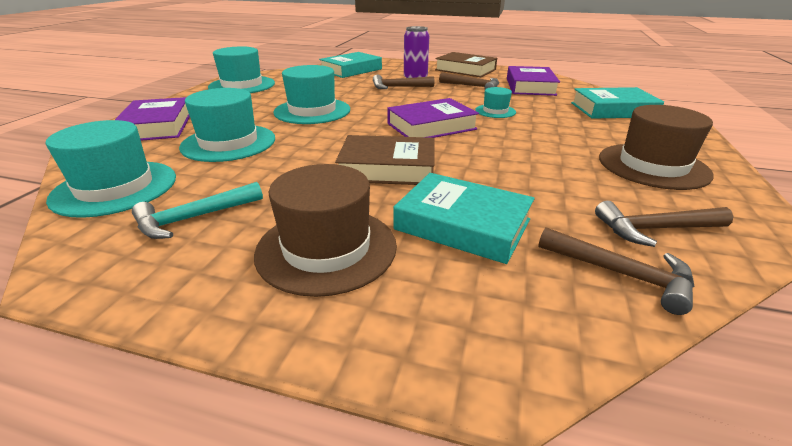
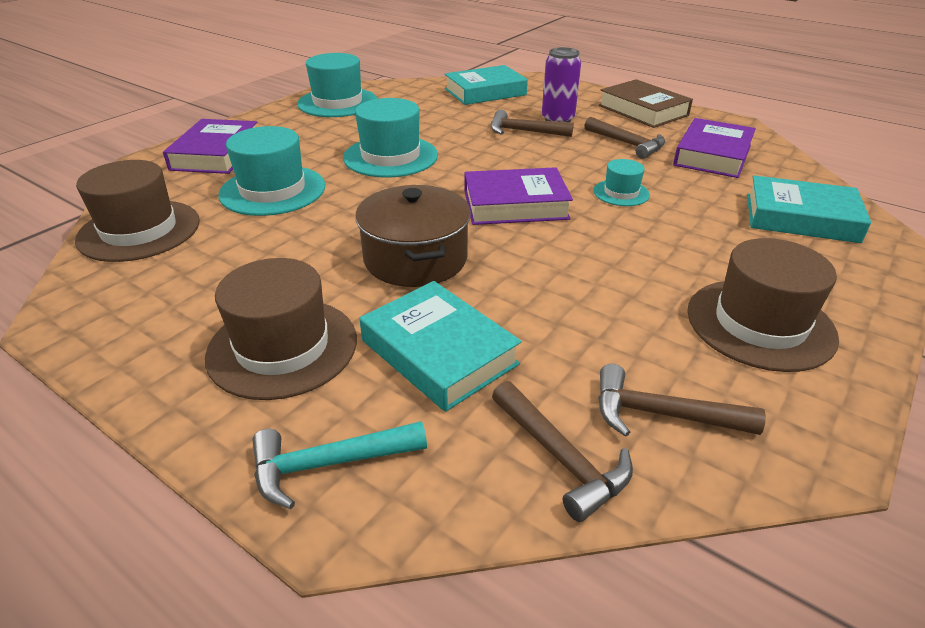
camera: 20 degrees right, 5 degrees up
turquoise hat [46,120,176,218] -> brown hat [75,160,200,262]
turquoise hammer [132,182,263,239] -> turquoise hammer moved to [252,421,427,509]
brown book [335,135,435,185] -> brown pot [355,185,471,287]

